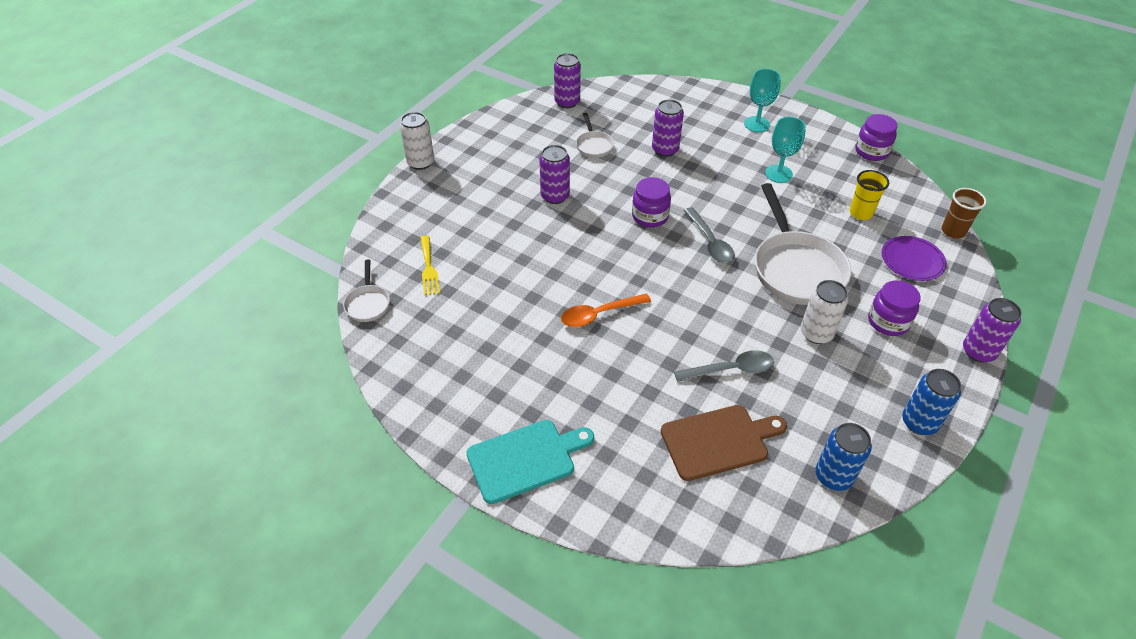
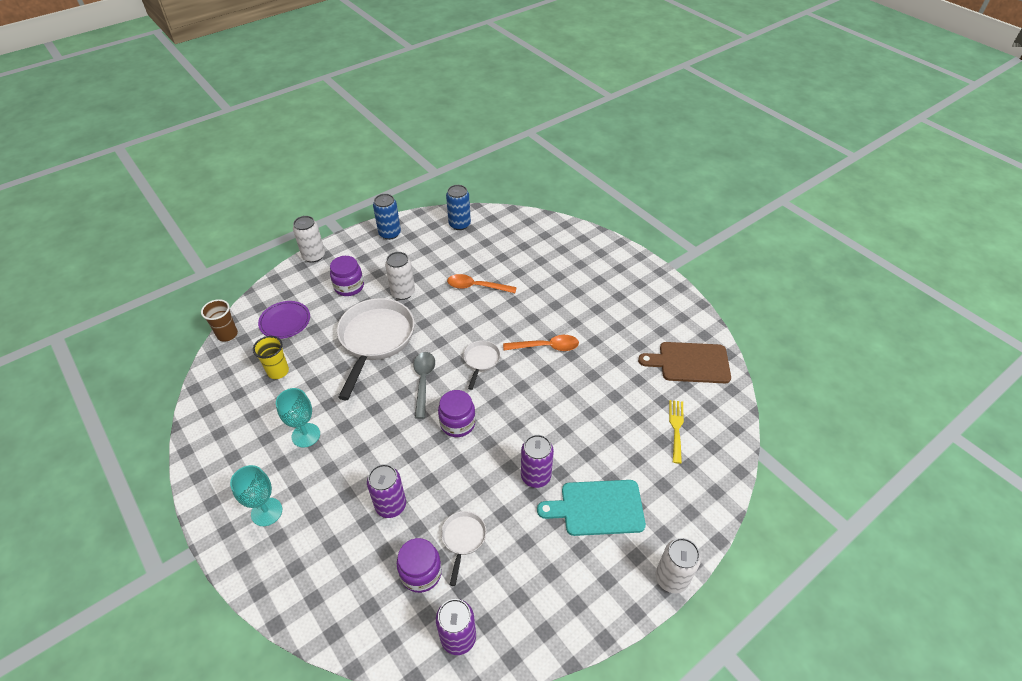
camera: 160 degrees left, 0 degrees up
white pan [343,259,390,322] -> white pan moved to [463,340,501,390]
turquoise cutting board [466,420,594,504] -> turquoise cutting board moved to [537,480,646,536]
brown cutting board [661,405,787,481] -> brown cutting board moved to [638,342,731,383]
grey spoon [674,350,774,382] -> orange spoon [447,274,517,293]
purple jar [855,114,898,161] -> purple jar moved to [397,538,442,593]
purple can [963,298,1022,362] -> white can [293,216,325,263]

